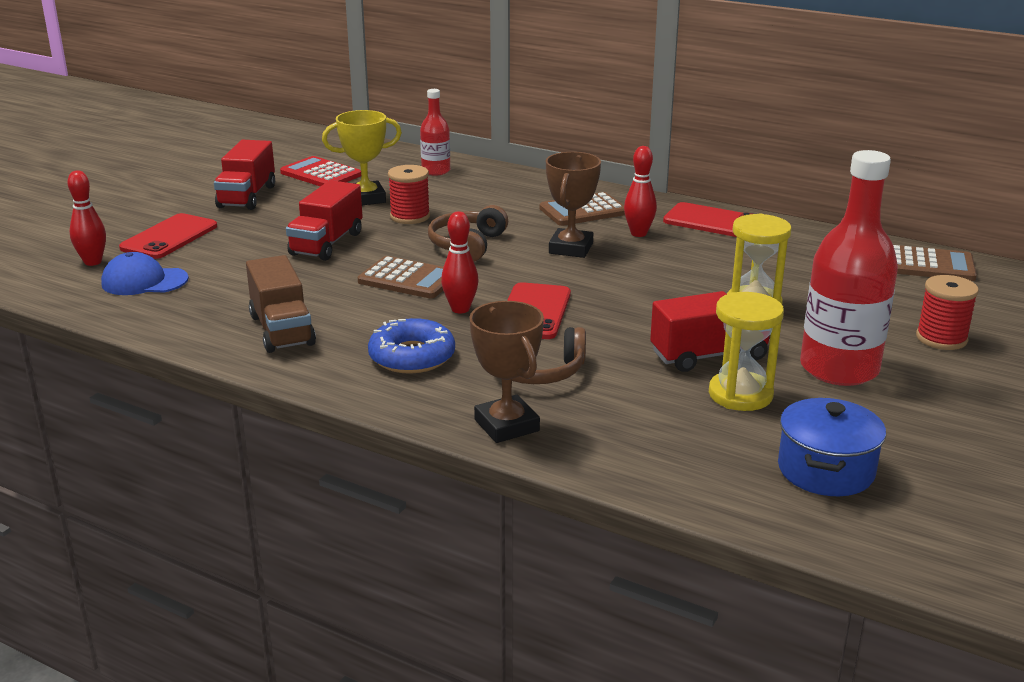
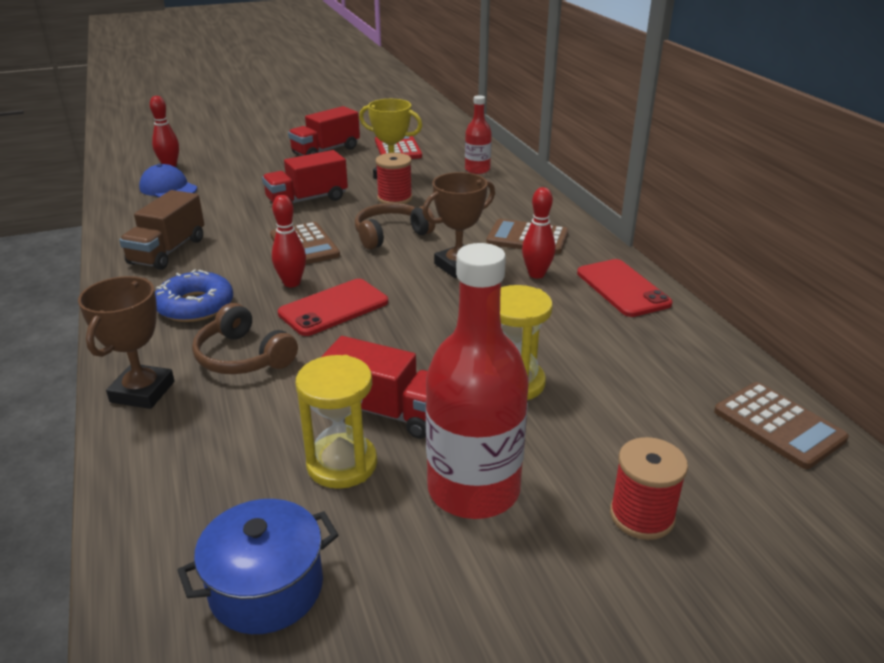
camera: 40 degrees right, 5 degrees up
red phone [119,213,217,259] -> none

